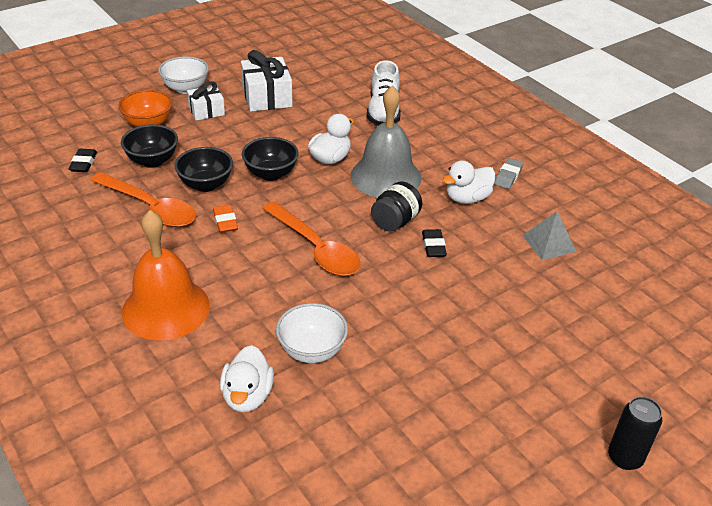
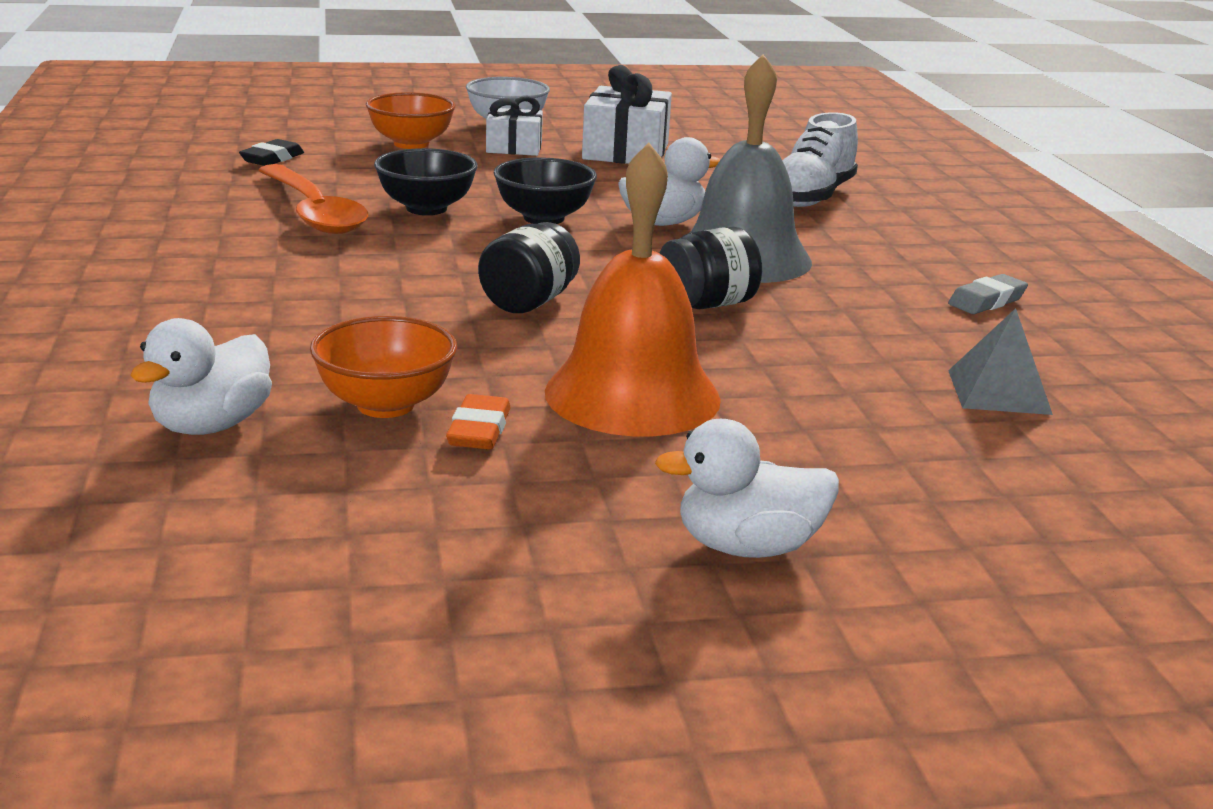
camera: 25 degrees right, 15 degrees down
black bowl [121,124,178,168] -> none
orange bell [122,210,210,341] -> orange bell moved to [545,143,721,436]
orange eraser [213,205,238,233] -> orange eraser moved to [446,394,511,450]
orange spoon [262,201,361,276] -> black jar [478,222,580,313]
white bowl [276,303,348,363] -> orange bowl [310,316,457,418]
black eraser [422,229,447,257] -> none
white duck [442,160,496,204] -> white duck moved to [655,419,839,558]
black can [608,397,662,470] -> none

